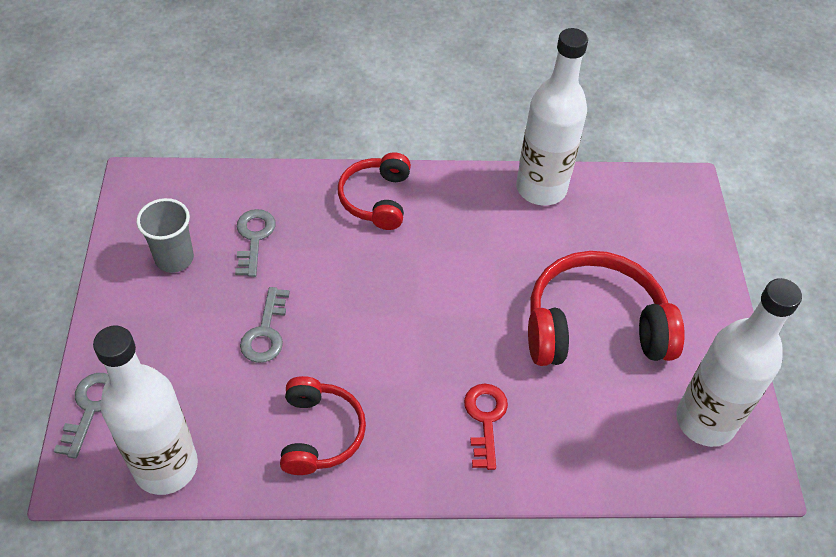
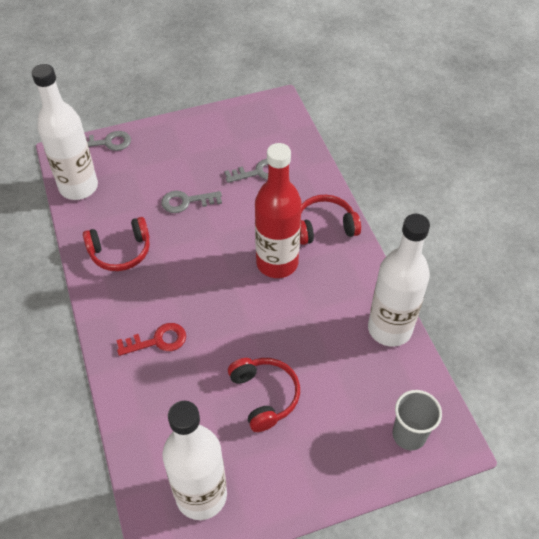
camera: 75 degrees right, 0 degrees up
grey cup [136,198,194,273] -> grey cup moved to [393,390,442,450]
red headphones [528,251,685,366] -> red headphones [228,358,300,432], size x0.60
none -> red bottle [255,143,302,278]

